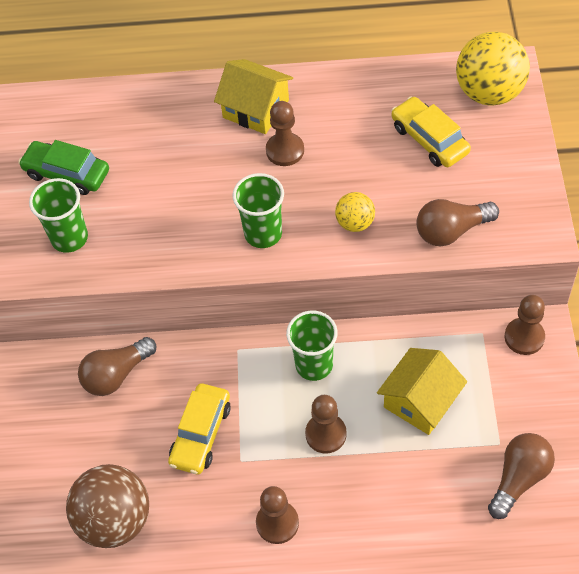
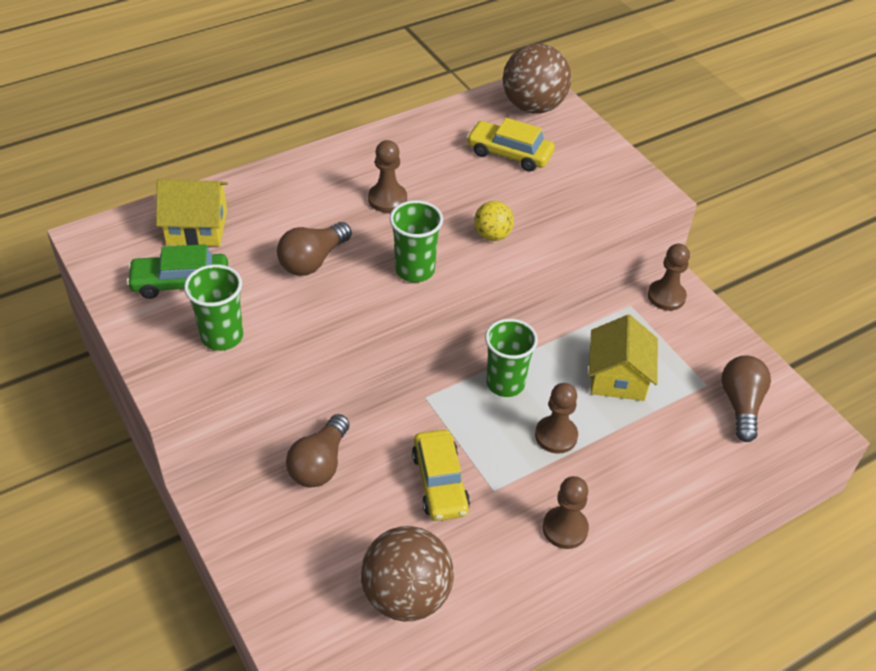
camera: 35 degrees left, 10 degrees down
yellow house [214,59,293,134] -> yellow house moved to [156,180,228,246]
brown light bulb [416,199,499,247] -> brown light bulb moved to [277,222,352,276]
yellow ball [456,32,530,106] -> brown ball [503,43,571,114]

